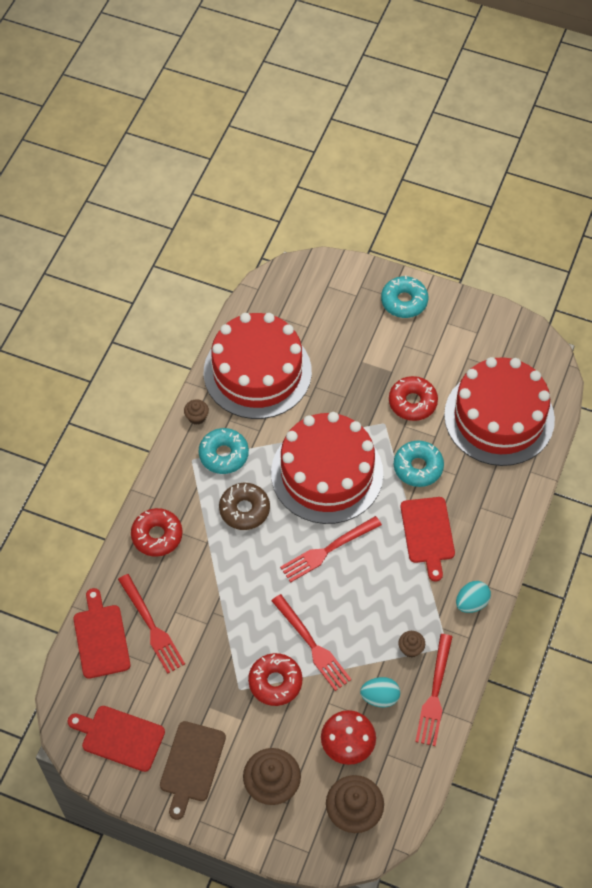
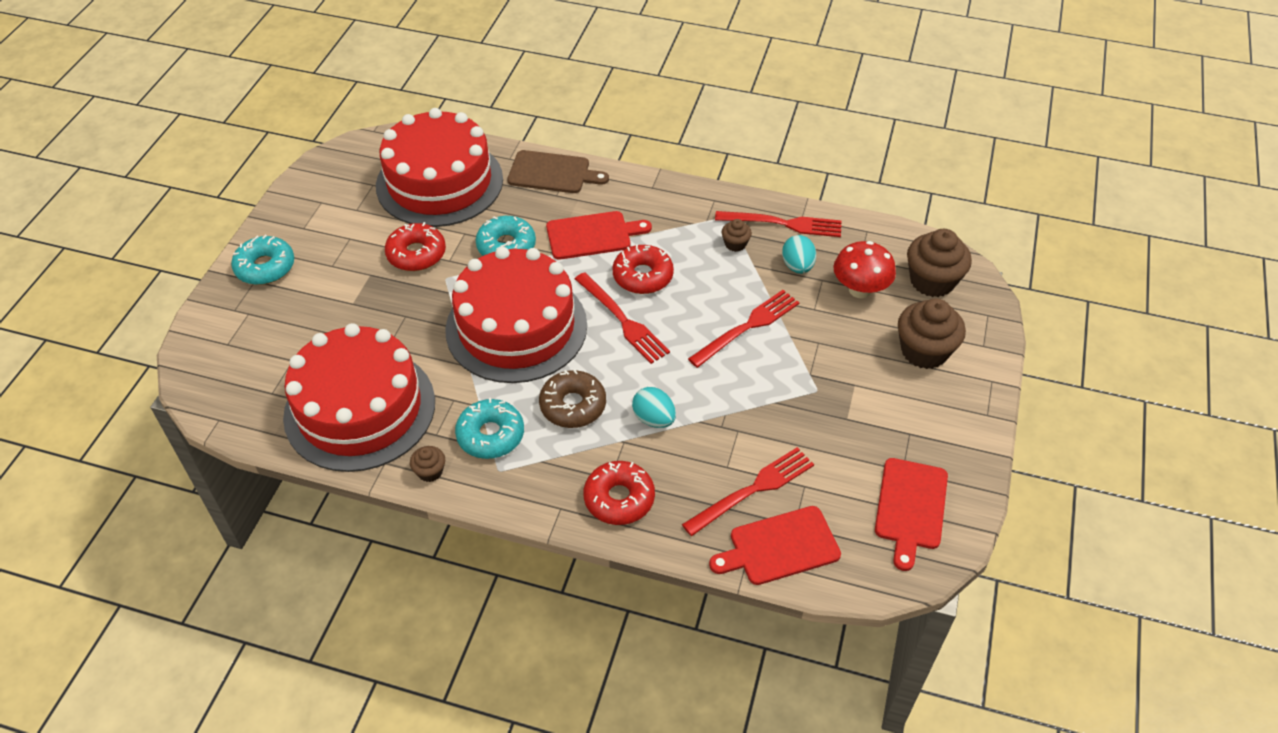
camera: 95 degrees left, 10 degrees down
brown cutting board [160,721,226,820] -> brown cutting board moved to [507,150,609,193]
red donut [248,653,302,706] -> red donut moved to [613,244,674,294]
turquoise egg [456,581,491,613] -> turquoise egg moved to [632,387,676,428]

